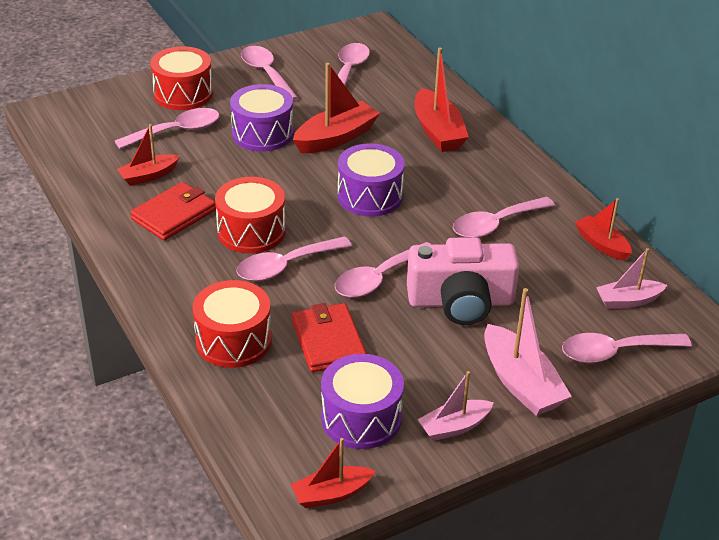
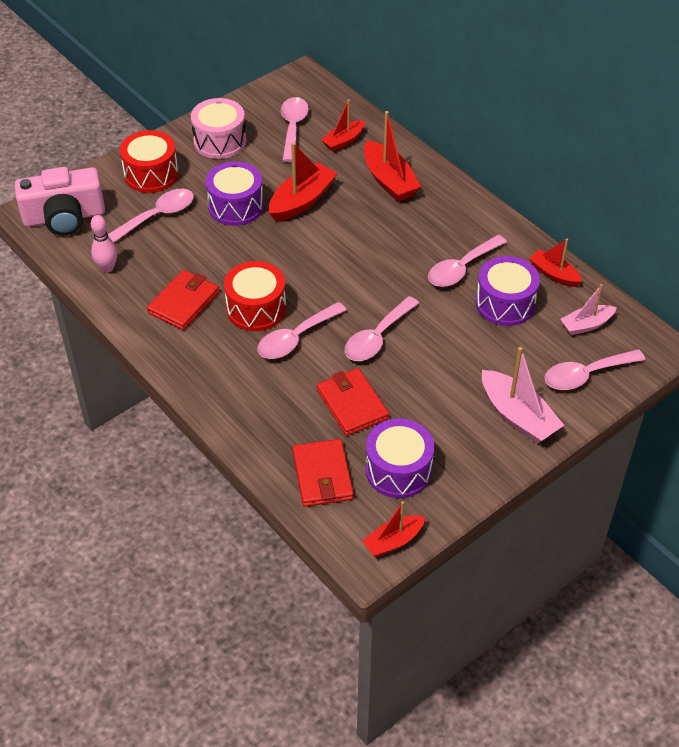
camera: 10 degrees left, 10 degrees up
red boat [117,124,180,186] -> red boat moved to [321,99,365,152]
red drum [193,280,272,368] -> none
pink spoon [241,46,298,101] -> pink drum [191,98,246,159]
purple drum [337,143,405,217] -> purple drum moved to [476,256,540,326]
pink camera [407,237,519,325] -> pink camera moved to [14,167,105,236]
pink boat [418,371,494,441] -> none
none -> pink bowling pin [91,215,117,273]
none -> red wallet [292,439,354,507]

